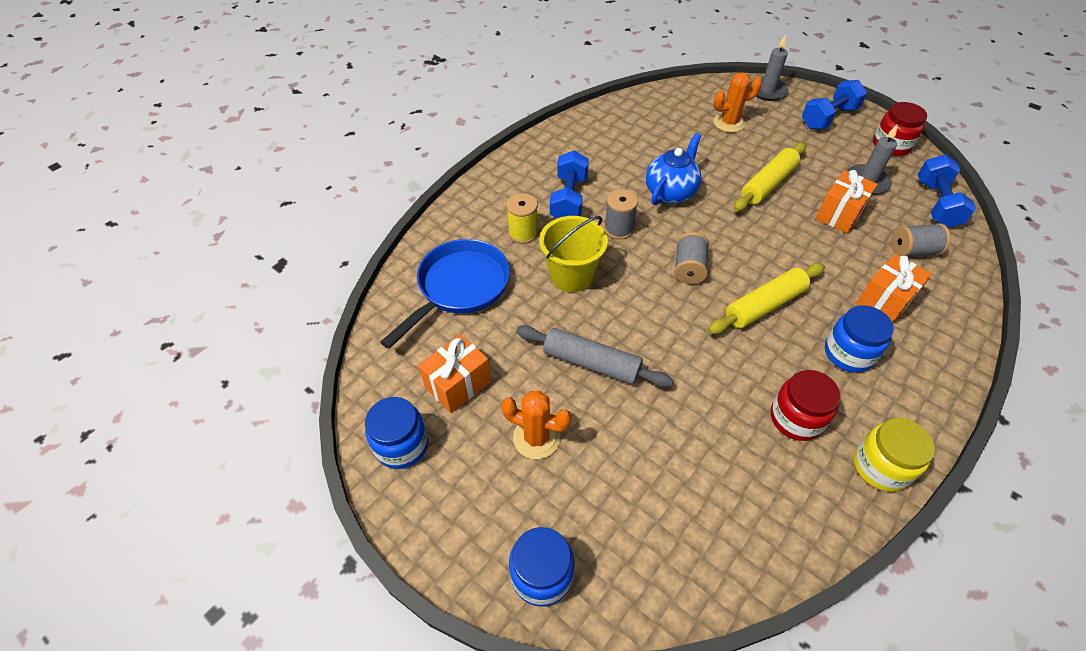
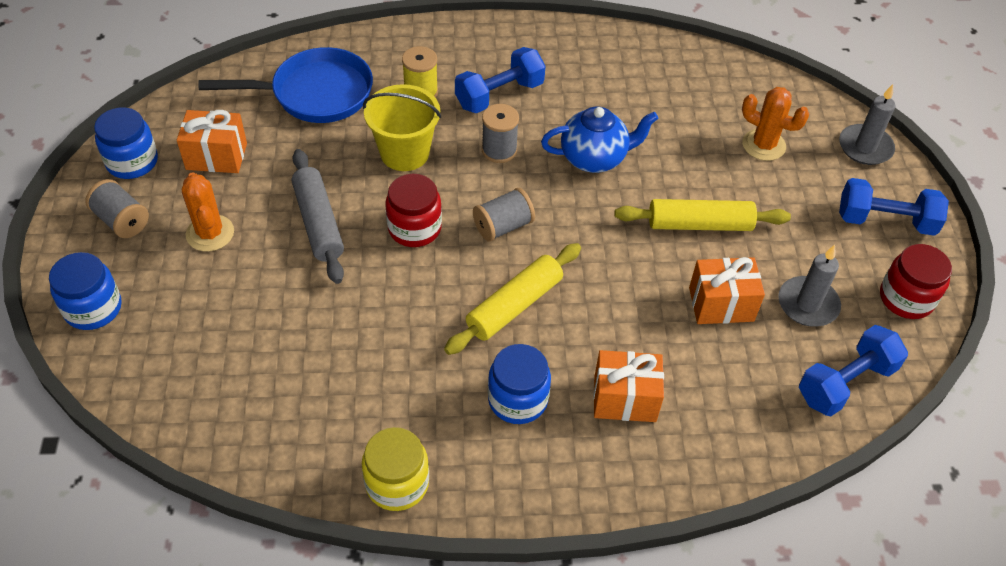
camera: 45 degrees right, 0 degrees up
yellow rolling pin [708,263,825,334] -> yellow rolling pin turned 60 degrees counterclockwise [444,243,581,355]
red jar [771,370,841,441] -> red jar moved to [385,174,442,247]
grey spool [891,223,951,256] -> grey spool moved to [85,179,149,238]

